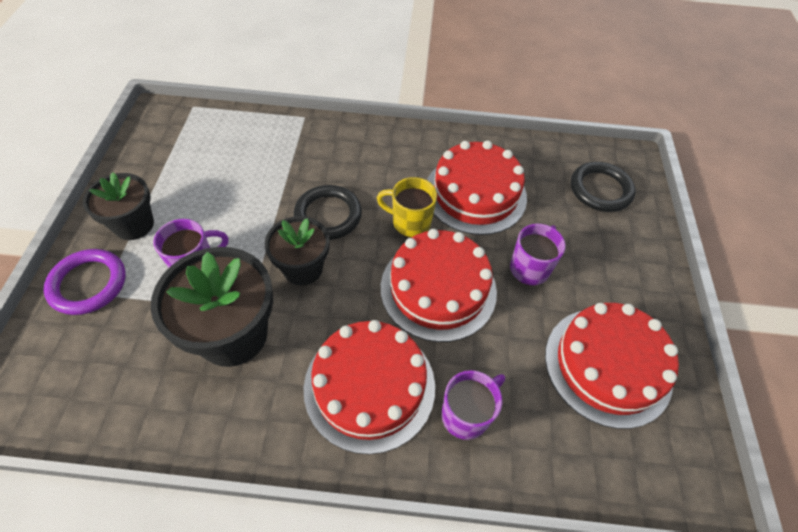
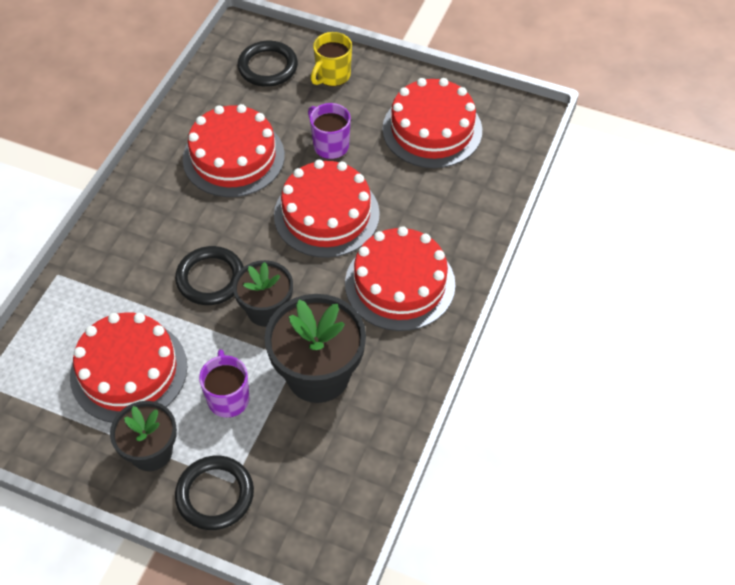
camera: 70 degrees left, 0 degrees up
purple ring [43,249,126,315] -> black ring [175,456,254,530]
yellow mug [377,177,437,237] -> yellow mug moved to [311,32,352,86]
purple mug [442,370,505,440] -> none
none -> red cake [70,313,187,423]

